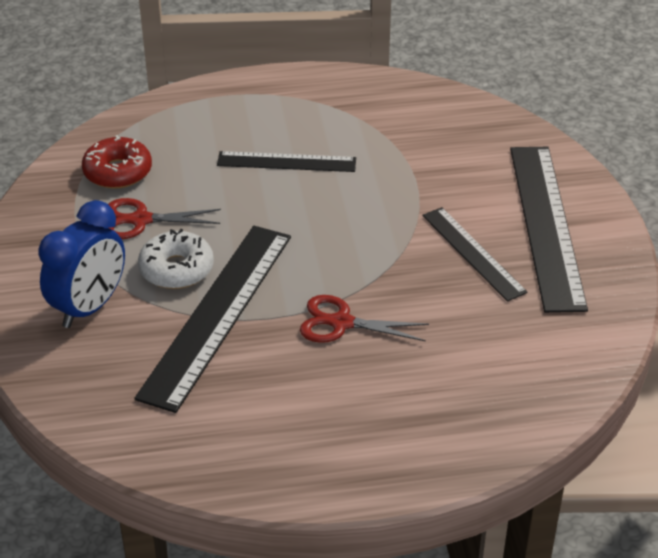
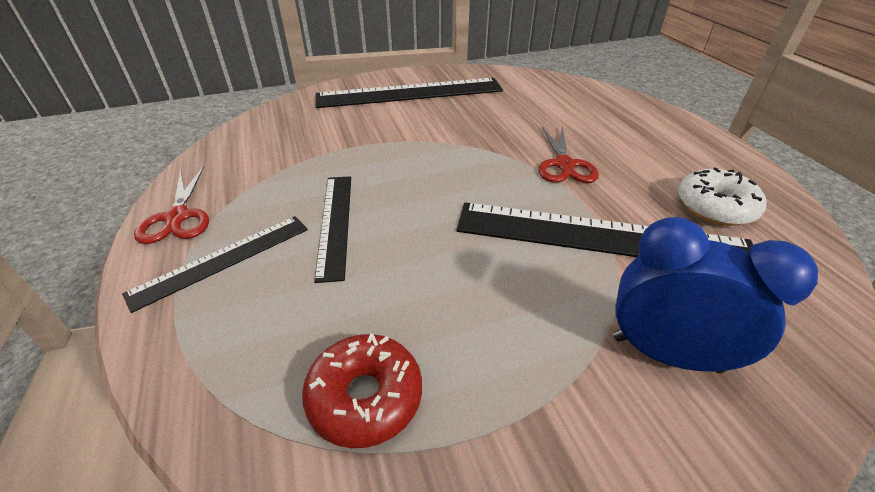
camera: 100 degrees left, 0 degrees up
red scissors [108,198,221,239] -> red scissors moved to [134,166,209,244]
white donut [138,229,214,289] -> white donut moved to [678,167,767,226]
black ruler [423,207,528,302] -> black ruler moved to [122,216,308,313]

